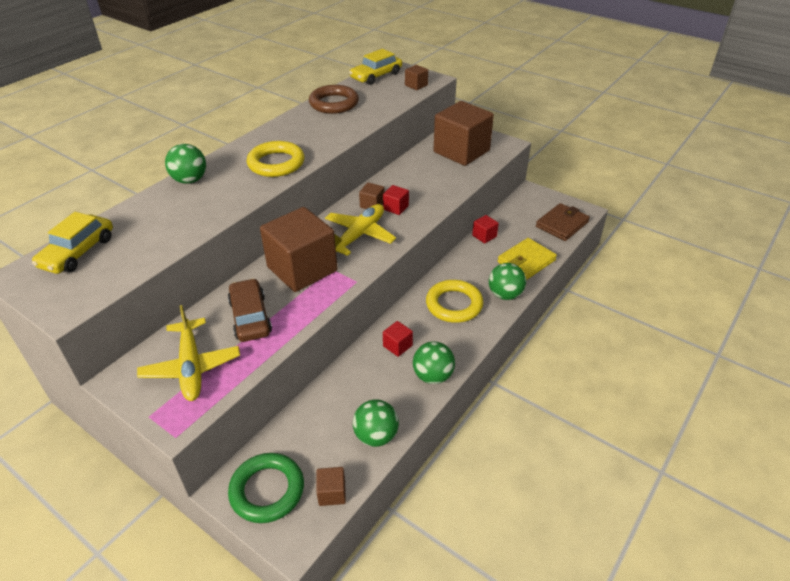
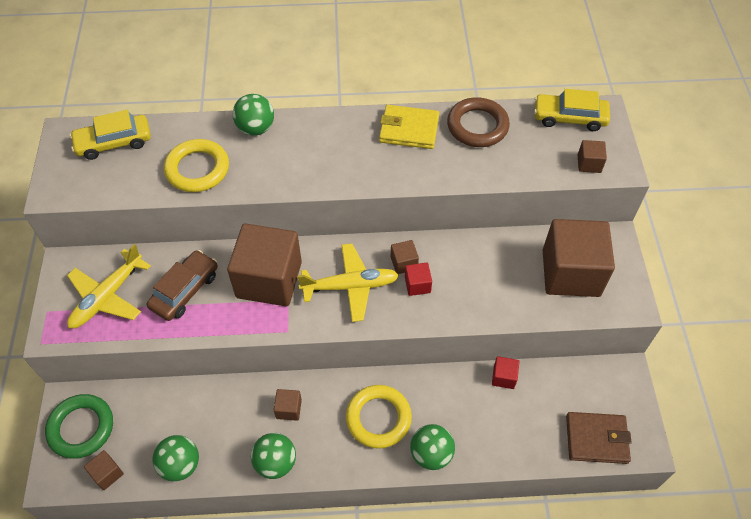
camera: 50 degrees right, 15 degrees up
yellow ring [247,141,304,177] -> yellow ring moved to [164,139,229,192]
red cube [383,321,413,357] -> brown cube [274,389,302,421]
yellow wallet [498,238,557,280] -> yellow wallet moved to [379,105,439,149]

